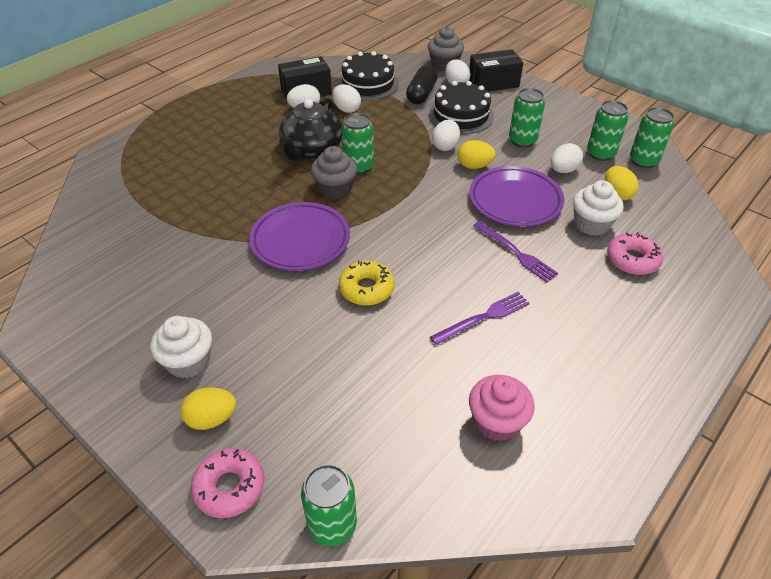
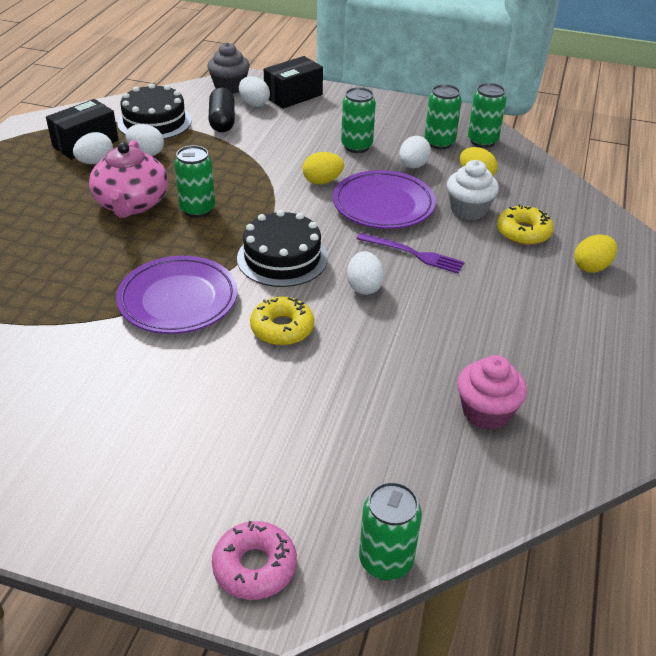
camera: 25 degrees left, 5 degrees down
white cupcake [151,316,212,379] -> none
yellow egg [180,387,236,430] -> yellow egg moved to [574,234,617,273]
black teapot [279,98,342,161] -> pink teapot [89,140,168,218]
grey cupcake [311,146,357,199] -> none
black cake [429,81,494,134] -> black cake moved to [237,210,328,287]
purple fork [430,292,530,345] -> none
white egg [432,119,460,151] -> white egg moved to [347,251,384,295]
pink donut [607,232,663,275] -> yellow donut [497,204,553,245]

